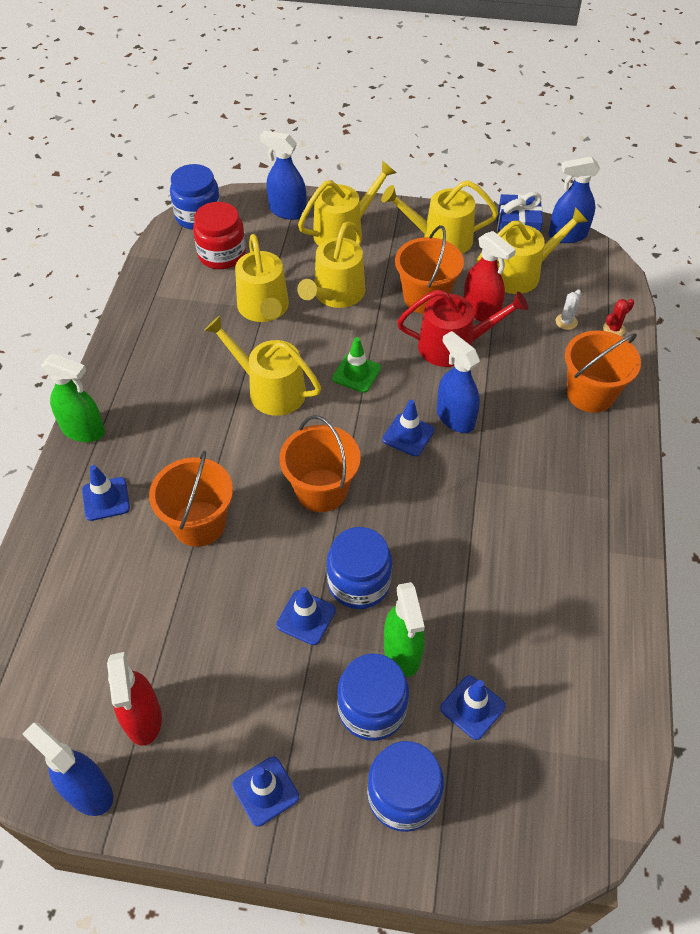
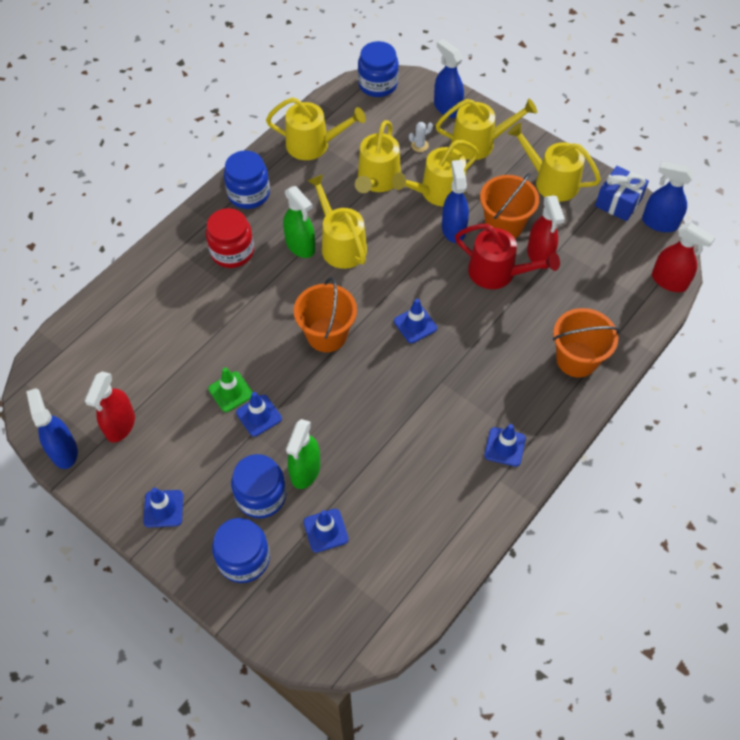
camera: 30 degrees right, 5 degrees up
green spray bottle [41,353,105,442] -> green spray bottle moved to [283,186,315,258]
blue traffic cone [82,465,130,521] -> blue traffic cone moved to [484,424,526,467]
orange bucket [149,451,233,547] -> none
red jar [193,202,246,269] -> red jar moved to [206,208,254,268]
blue jar [326,527,392,609] -> blue jar moved to [224,151,270,209]
green traffic cone [332,337,381,393] -> green traffic cone moved to [208,367,253,412]
blue spray bottle [437,331,480,433] -> blue spray bottle moved to [442,160,469,243]
yellow watering can [476,207,588,294] -> yellow watering can moved to [266,97,366,160]
white cactus [556,290,582,330] -> white cactus moved to [409,122,433,152]
red cactus [603,299,634,336] -> none
none -> red spray bottle [652,223,715,292]

